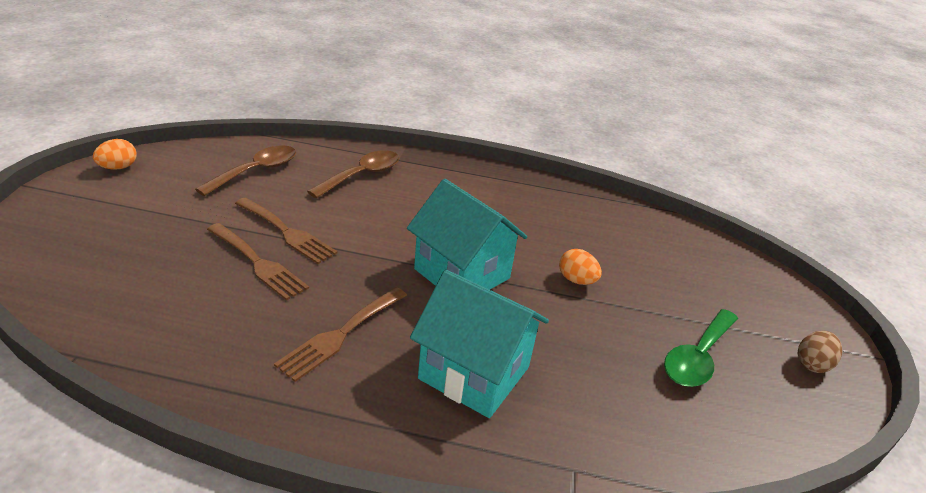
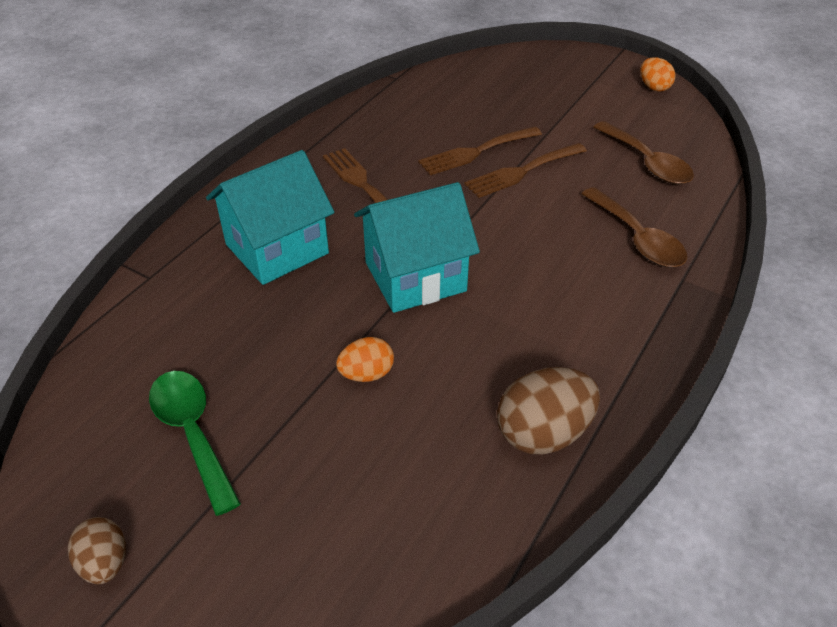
camera: 115 degrees right, 10 degrees up
none -> brown egg [497,367,600,455]

